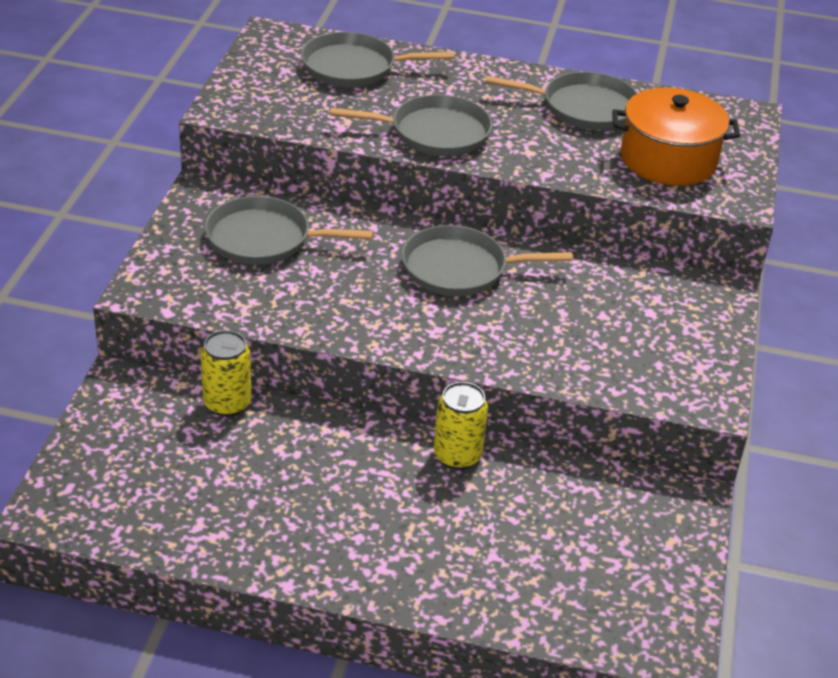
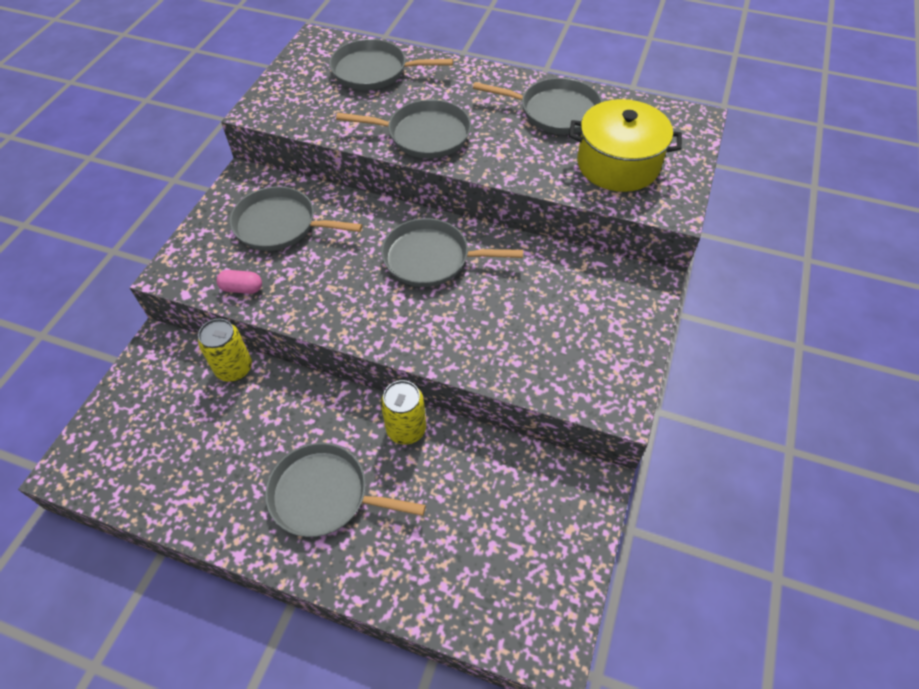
camera: 10 degrees right, 15 degrees up
orange pot [612,88,740,186] -> yellow pot [569,99,682,192]
none -> pink capsule [216,270,262,294]
none -> grey pan [265,443,426,537]

